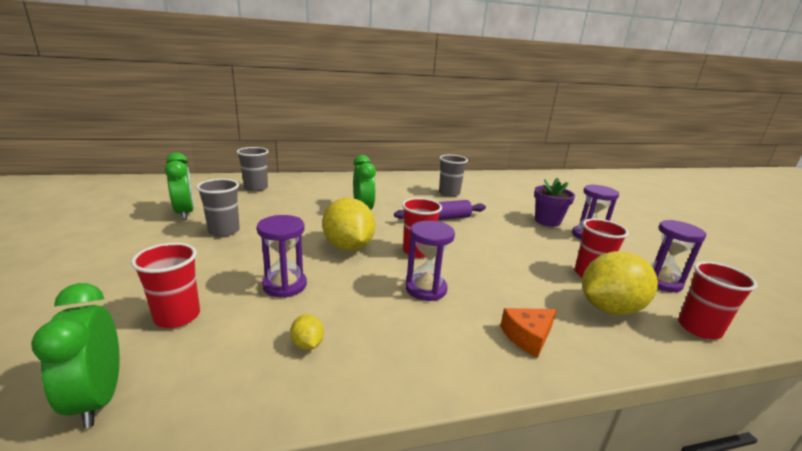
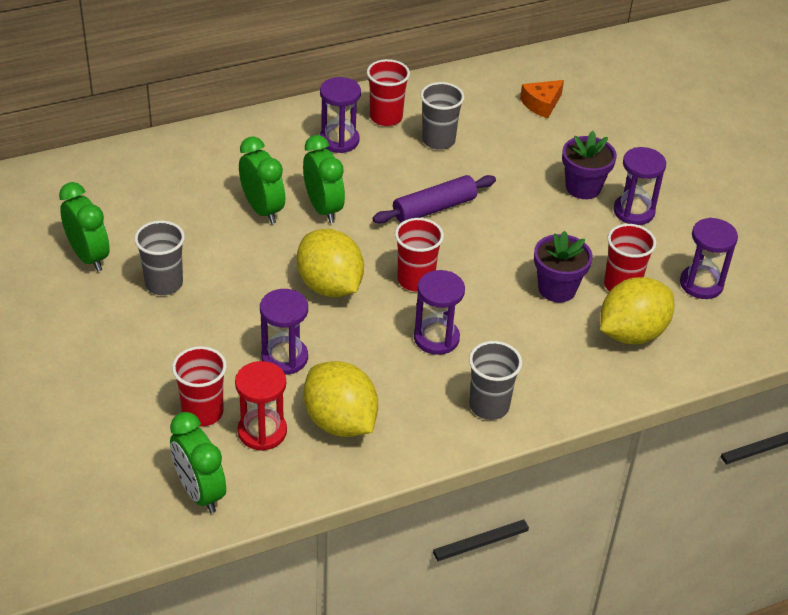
camera: 10 degrees left, 20 degrees up
grey cup [237,147,269,192] -> grey cup moved to [469,341,522,420]
yellow lemon [290,314,324,350] -> yellow lemon [304,361,378,437], size x2.35
orange cheese [500,308,557,358] -> orange cheese moved to [520,80,564,119]
red cup [678,261,758,339] -> red cup moved to [367,59,410,126]
none -> red hourglass [235,361,287,451]
none -> green clock [239,137,285,224]
none -> purple hourglass [320,77,361,153]
none -> purple flower pot [534,231,593,302]

